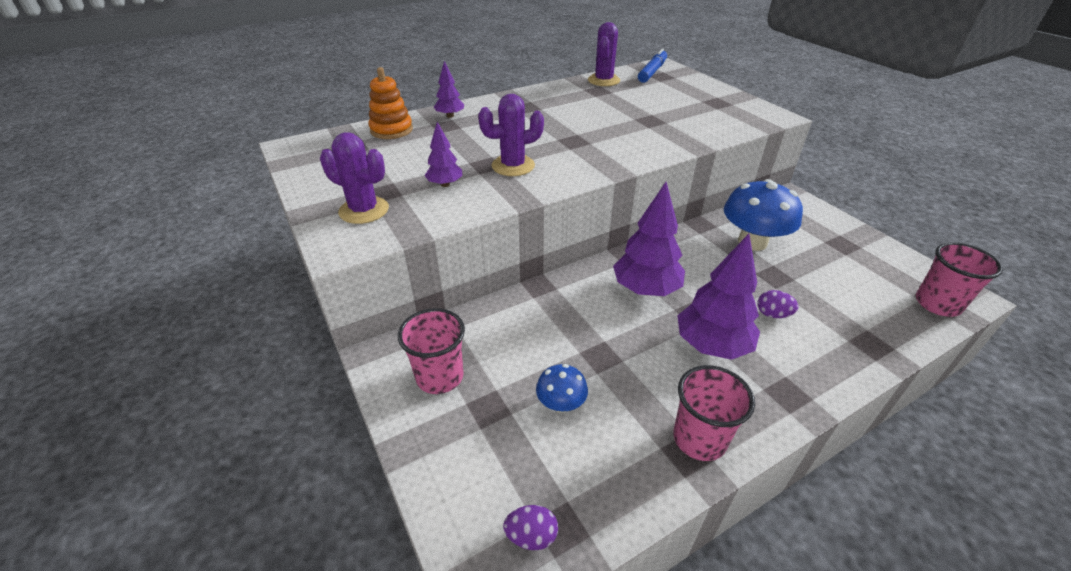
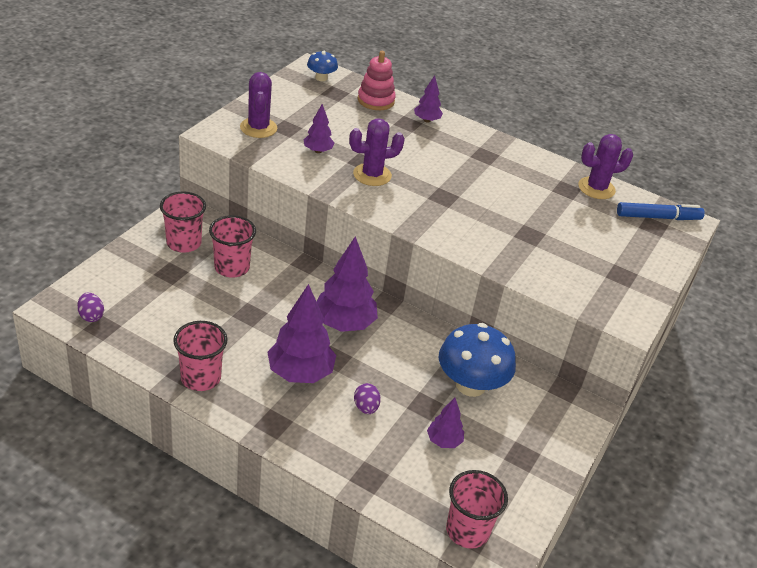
camera: 55 degrees right, 0 degrees up
orange stacking toy [369,67,413,139] -> pink stacking toy [358,51,396,110]
purple cactus [478,94,544,176] -> purple cactus turned 60 degrees counterclockwise [349,118,405,186]
blue mushroom [536,364,588,413] -> blue mushroom moved to [307,51,338,81]
none -> pink cup [209,215,256,278]
none -> purple tree [427,398,464,448]

